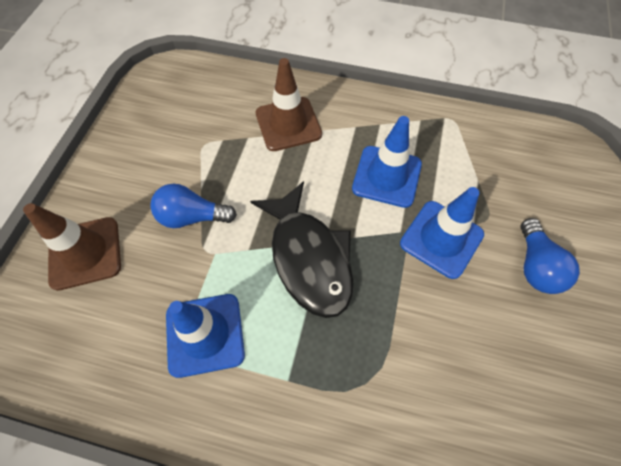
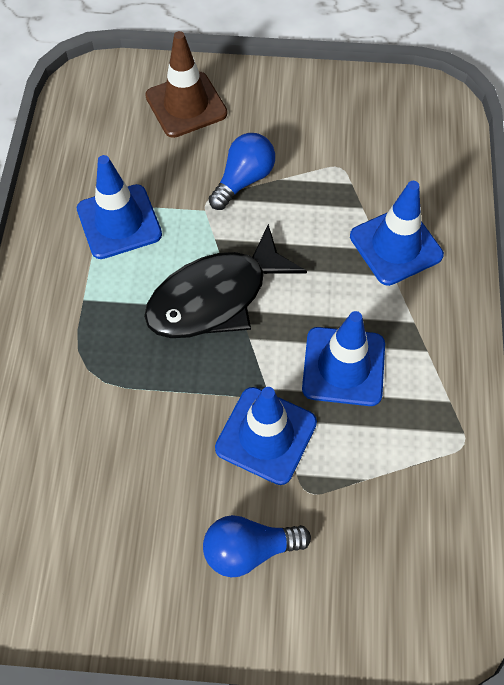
camera: 80 degrees right, 0 degrees up
blue light bulb [150,184,237,228] -> blue light bulb turned 45 degrees clockwise [209,133,275,210]
brown traffic cone [255,58,322,151] -> blue traffic cone [350,181,444,286]

